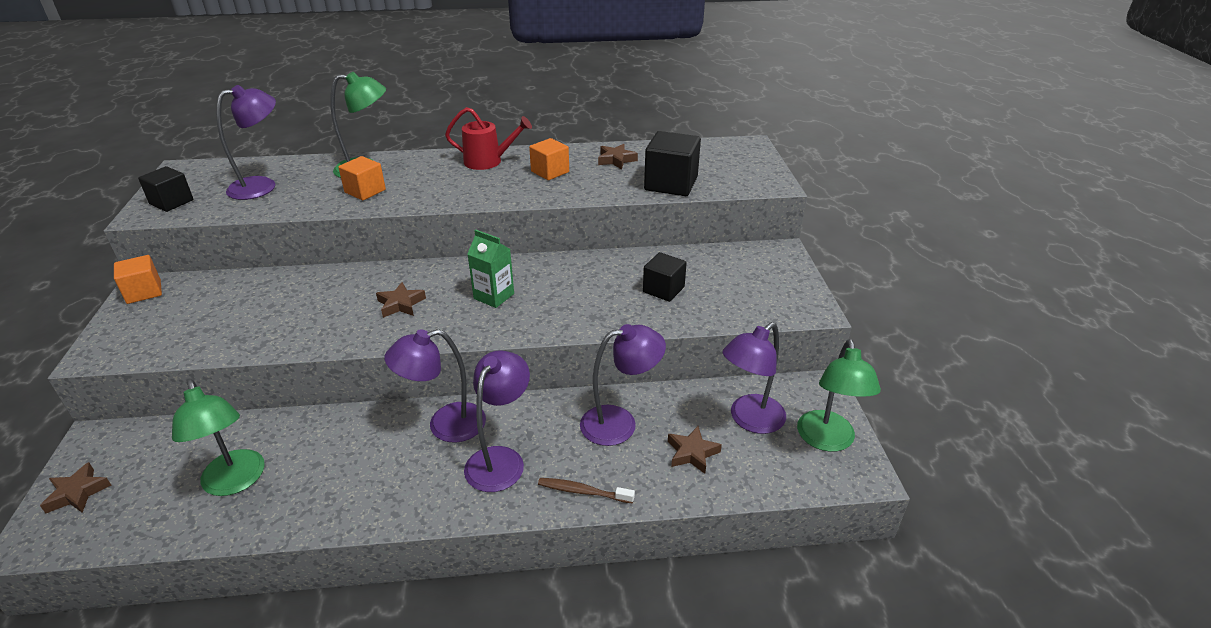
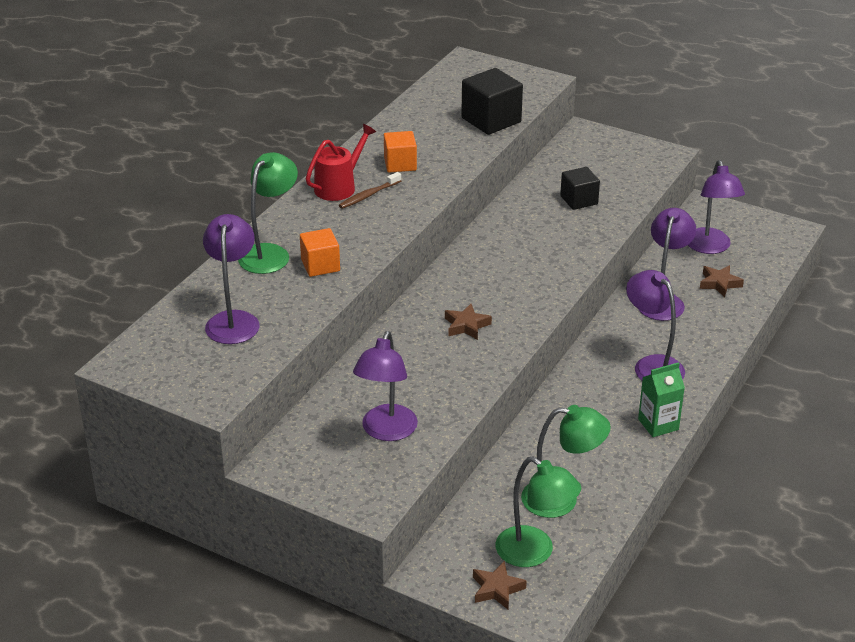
camera: 55 degrees left, 0 degrees up
orange cube [114,255,162,304] -> none
black cube [138,166,193,212] -> none
purple lamp [384,329,486,442] -> purple lamp moved to [353,331,418,441]
green carton [467,230,514,308] -> green carton moved to [638,362,685,437]
brown toothbrush [538,478,635,504] -> brown toothbrush moved to [339,172,401,209]
brown star [598,144,638,170] -> none
green lamp [797,339,881,452] -> green lamp moved to [496,456,581,567]

